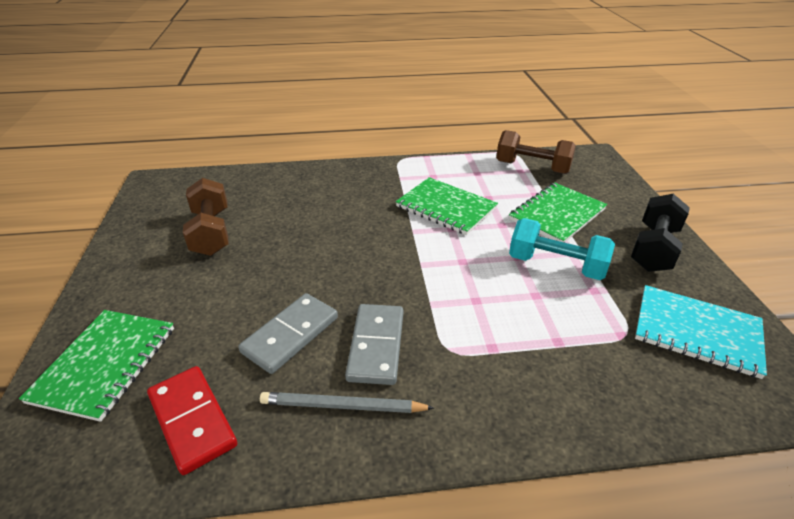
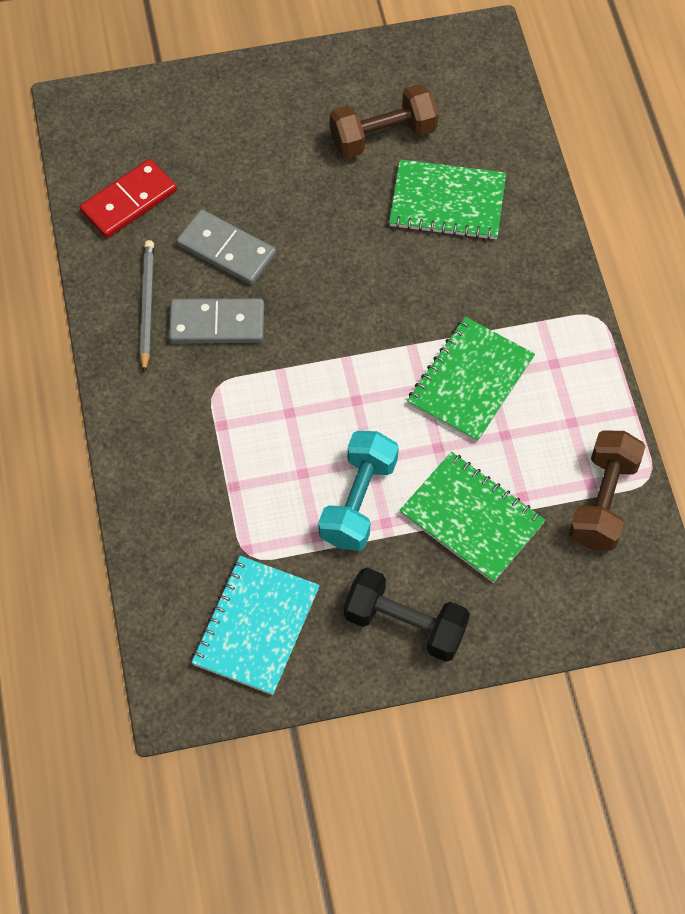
camera: 85 degrees right, 25 degrees up
green notebook [19,310,174,422] -> green notebook moved to [389,159,506,240]

